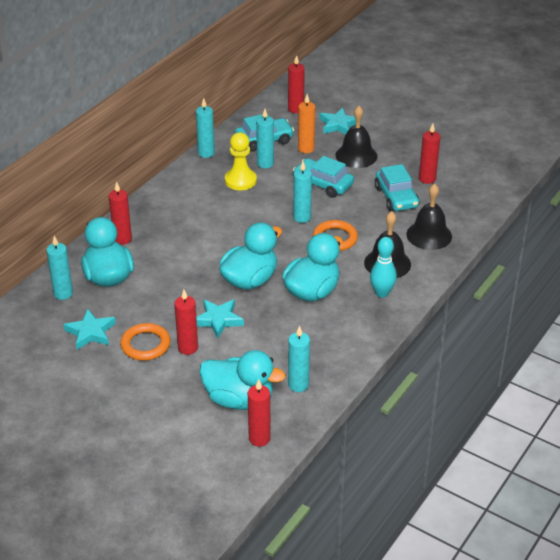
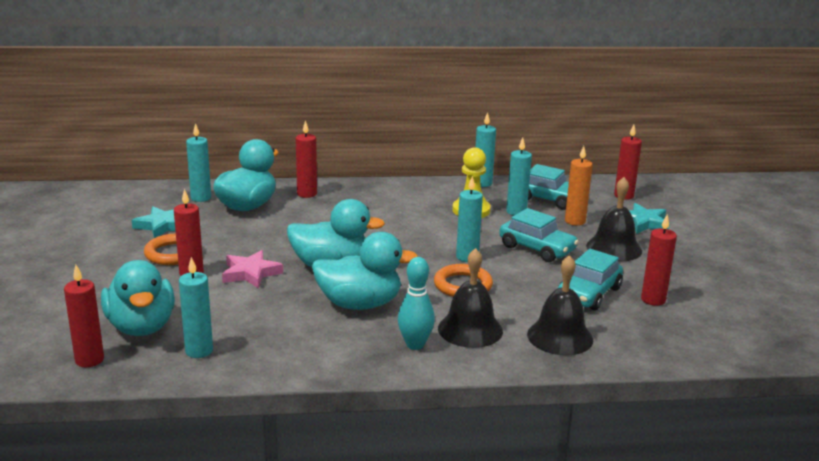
camera: 50 degrees right, 15 degrees down
turquoise star [196,299,244,338] -> pink star [222,250,283,288]
turquoise car [293,156,354,198] -> turquoise car turned 135 degrees clockwise [499,208,579,262]

